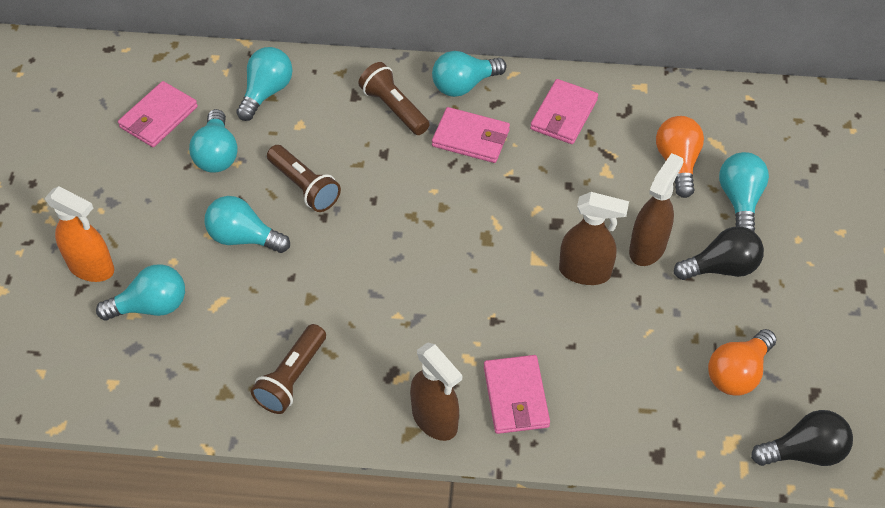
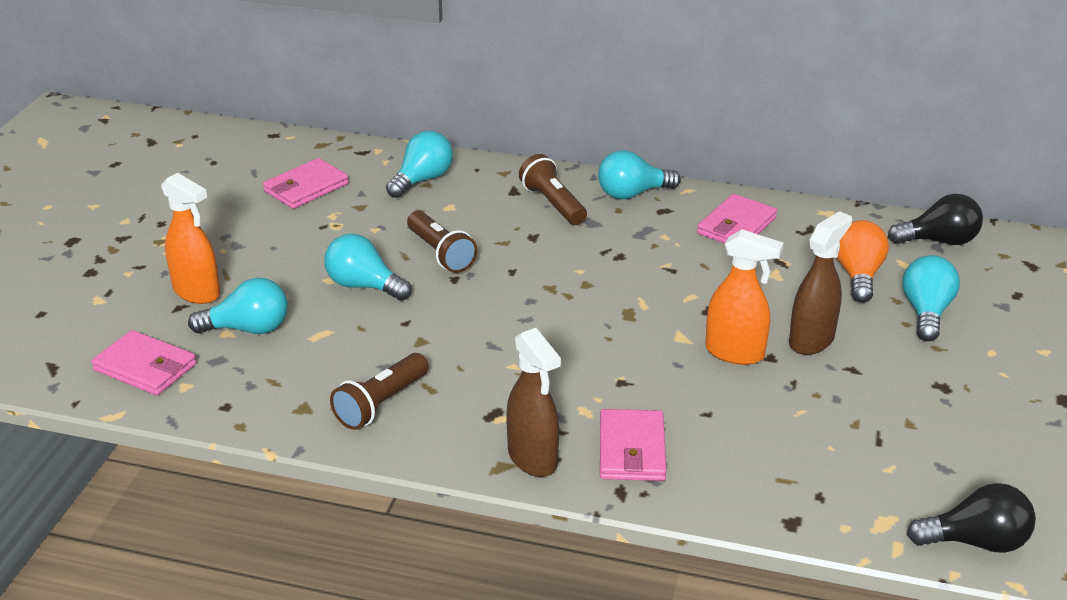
camera: 10 degrees right, 20 degrees down
turquoise light bulb [189,109,238,173] -> none
pink wallet [432,107,510,163] -> pink wallet moved to [91,330,196,395]
brown spray bottle [559,192,629,285] -> orange spray bottle [705,229,784,365]
black light bulb [674,227,764,280] -> black light bulb moved to [888,194,983,245]
orange light bulb [708,329,777,396] -> none

